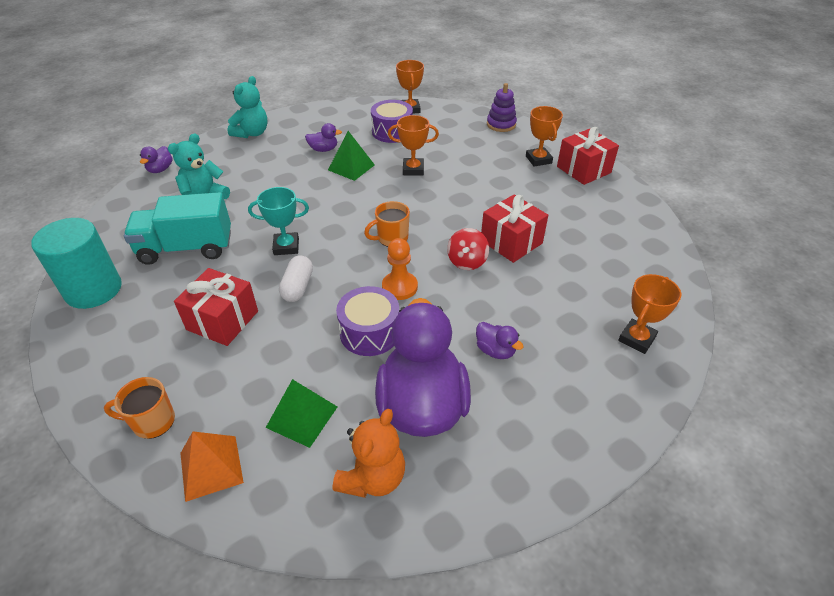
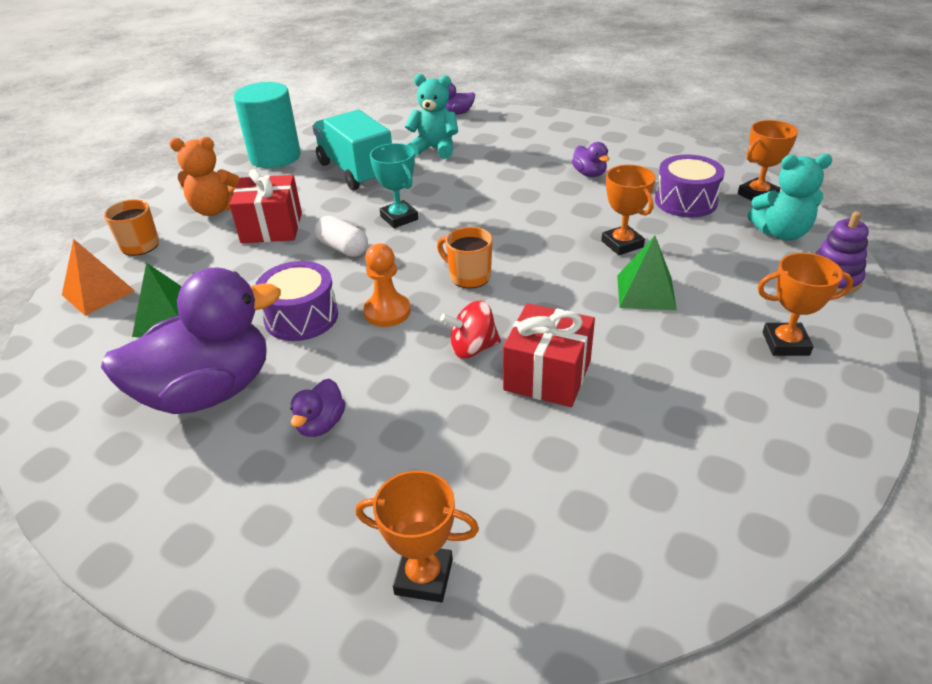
camera: 65 degrees right, 5 degrees down
turquoise teddy bear [227,76,268,138] -> turquoise teddy bear moved to [748,154,833,241]
white capsule [279,255,313,302] -> white capsule turned 60 degrees clockwise [314,216,368,257]
green pyramid [328,131,375,181] -> green pyramid moved to [617,236,677,310]
orange teddy bear [333,409,405,498] -> orange teddy bear moved to [169,137,240,216]
orange trophy [526,106,563,166] -> orange trophy turned 45 degrees clockwise [757,253,854,356]
red gift [557,127,619,185] -> none

